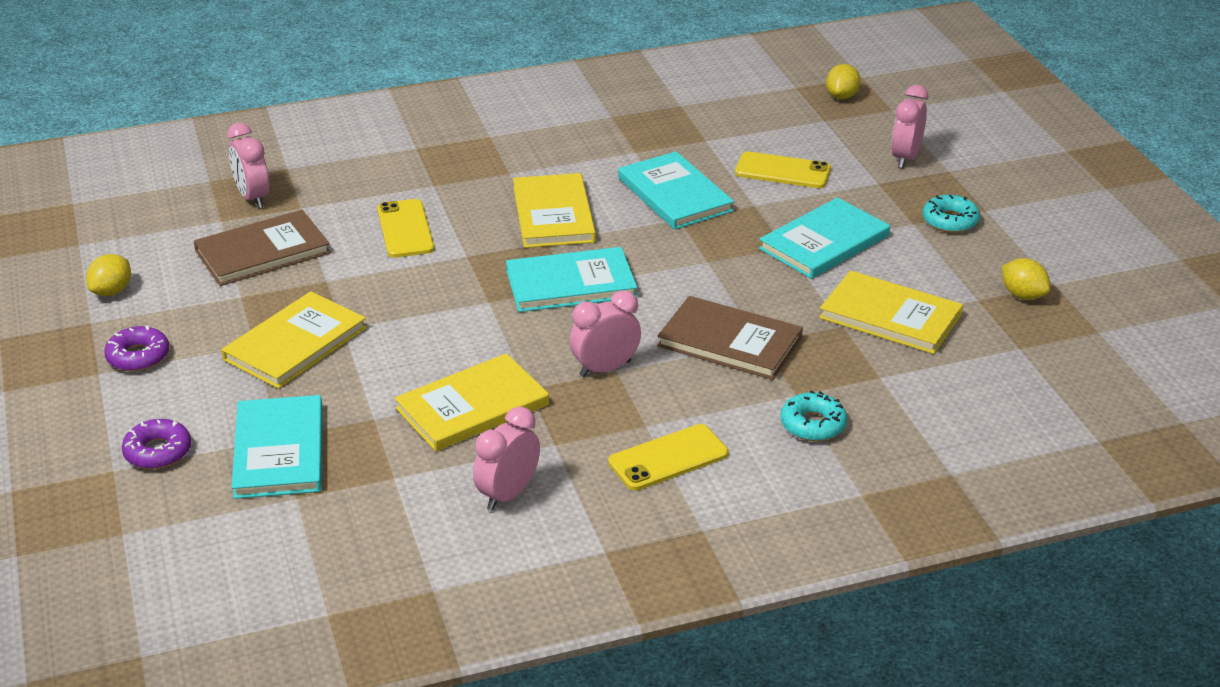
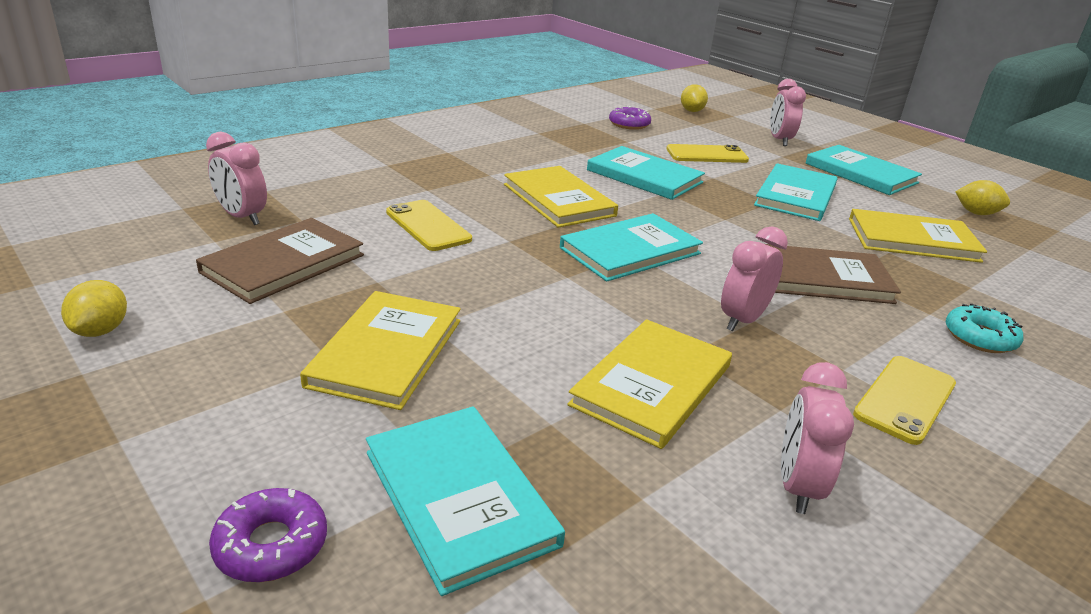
camera: 25 degrees left, 5 degrees down
purple donut [104,326,169,371] -> purple donut moved to [609,106,651,130]
turquoise donut [923,195,980,233] -> turquoise book [806,145,922,195]

